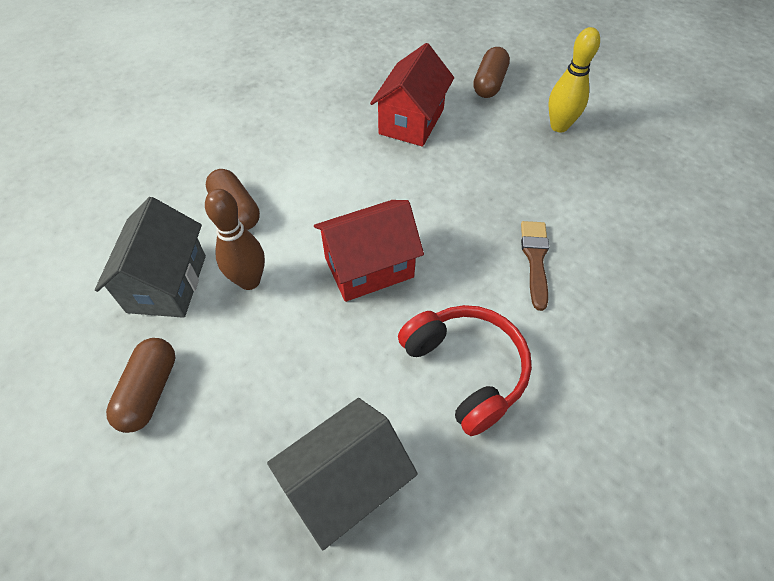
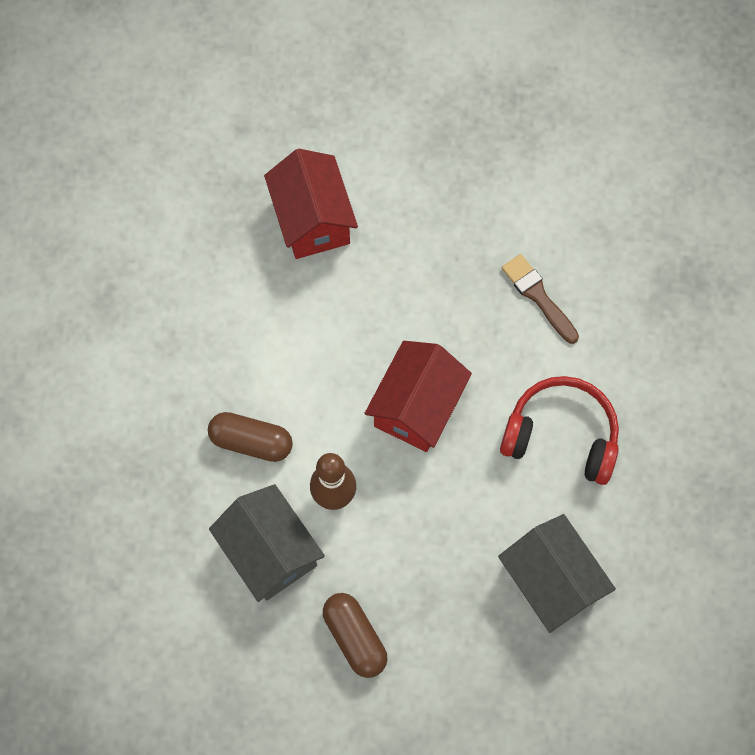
camera: 40 degrees left, 15 degrees up
grey house [267,398,418,550] -> grey house turned 45 degrees counterclockwise [498,514,616,633]
brown capsule [473,47,510,98] -> none
yellow bowling pin [548,27,600,132] -> none

